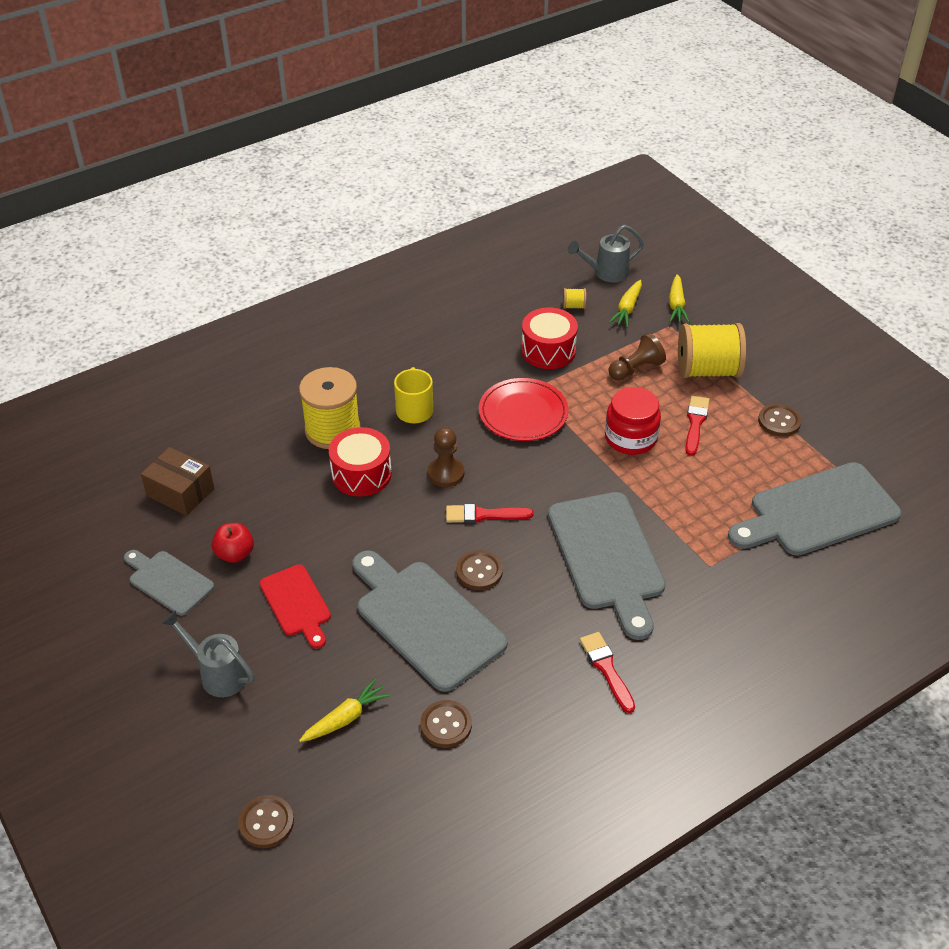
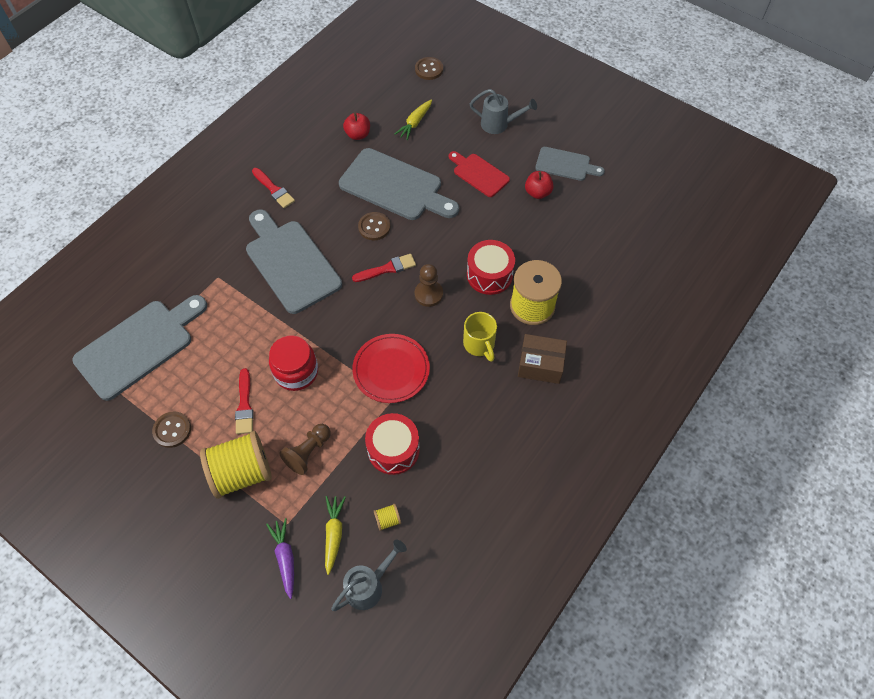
camera: 160 degrees right, 15 degrees up
brown box [141,447,214,516] -> brown box moved to [518,334,567,384]
brown button [420,700,472,748] -> red apple [343,113,370,140]
yellow carrot [669,274,690,323] -> purple carrot [266,518,294,599]

